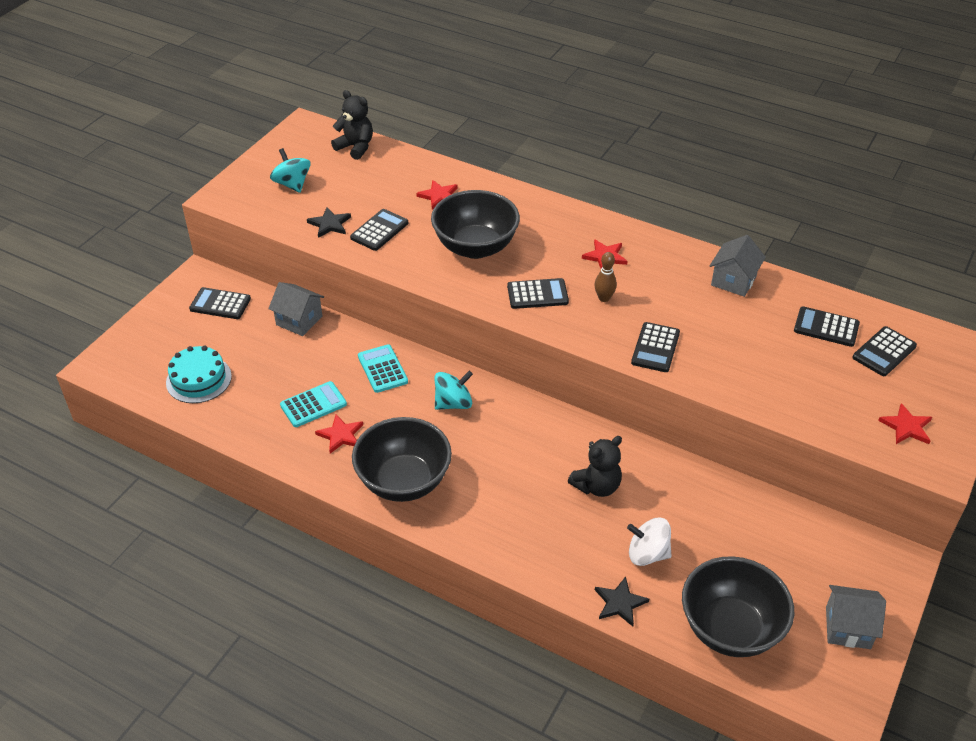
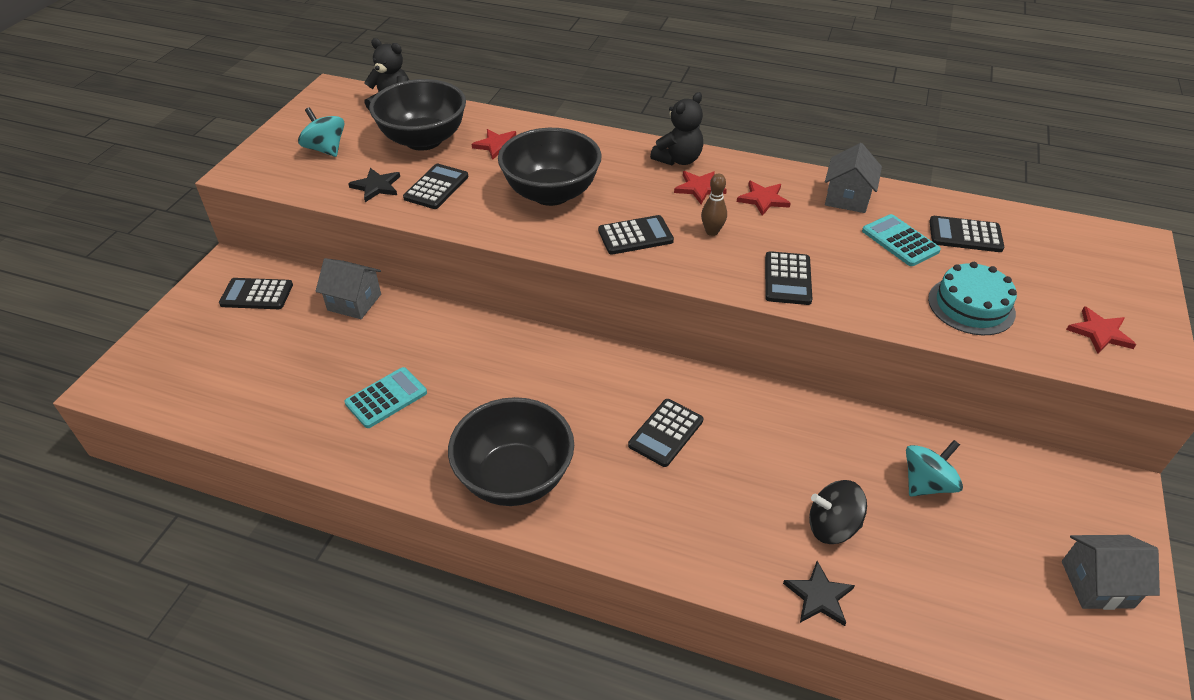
camera: 10 degrees left, 0 degrees up
turquoise cake [166,346,232,403] -> turquoise cake moved to [928,262,1017,335]
red star [315,414,363,453] -> red star moved to [737,181,791,216]
turquoise calculator [358,345,408,393] -> turquoise calculator moved to [862,214,941,266]
turquoise spinning top [435,371,473,410] -> turquoise spinning top moved to [906,440,963,497]
black teddy bear [568,436,622,497] -> black teddy bear moved to [650,92,703,166]
white spinning top [627,518,672,566] -> black spinning top [809,480,867,544]
black bowl [682,556,794,657] -> black bowl moved to [369,79,466,151]
black calculator [853,326,917,376] -> black calculator moved to [628,399,703,467]

